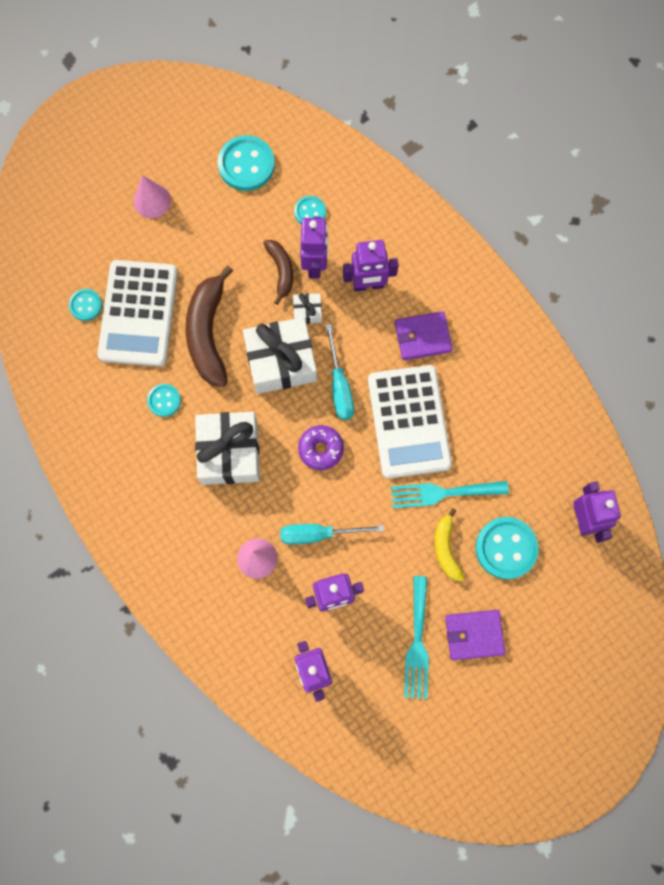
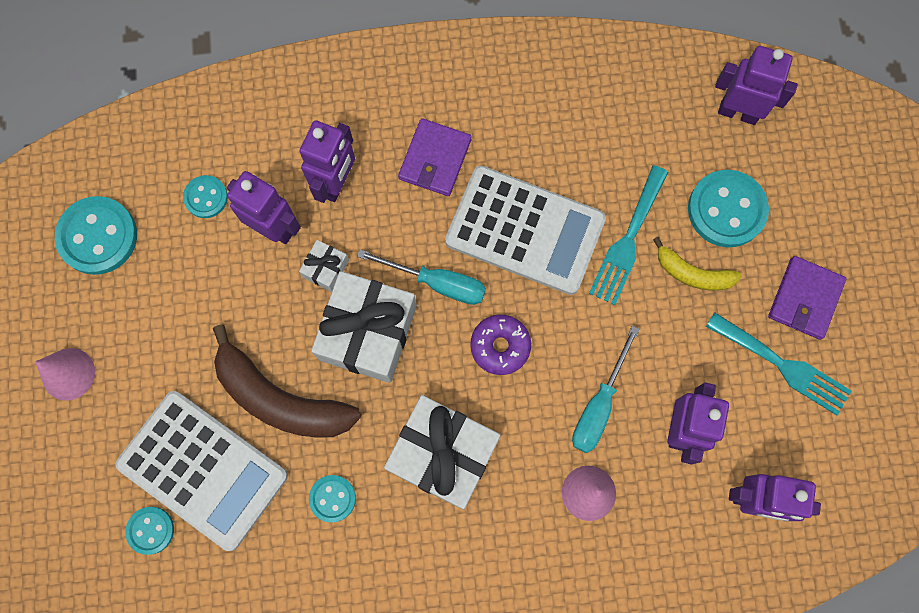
camera: 60 degrees left, 0 degrees up
brown banana [263,240,293,305] -> none

